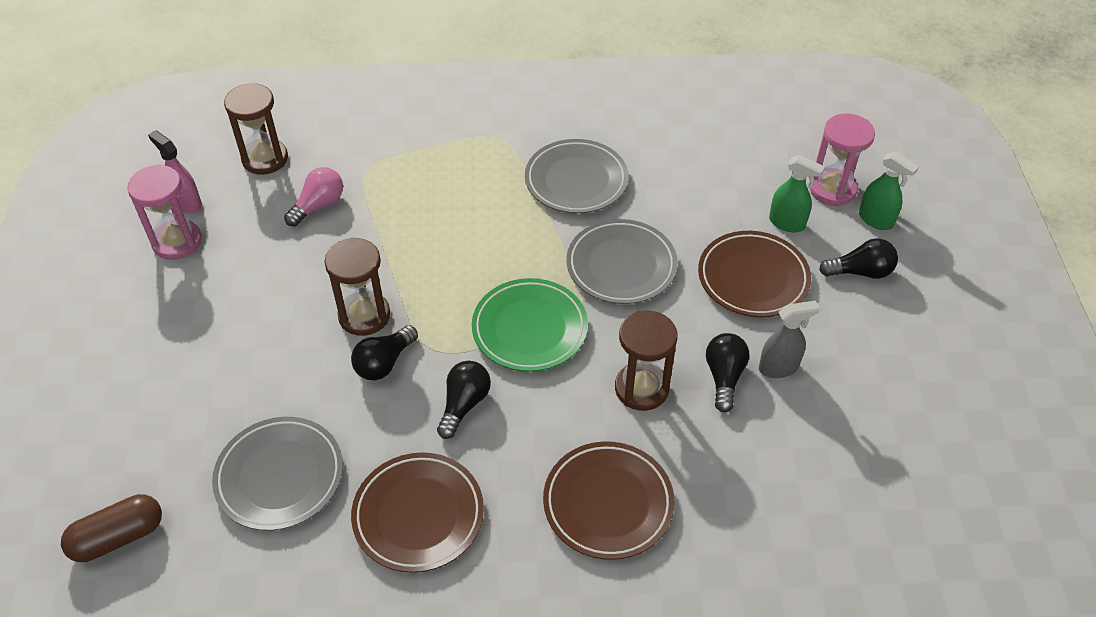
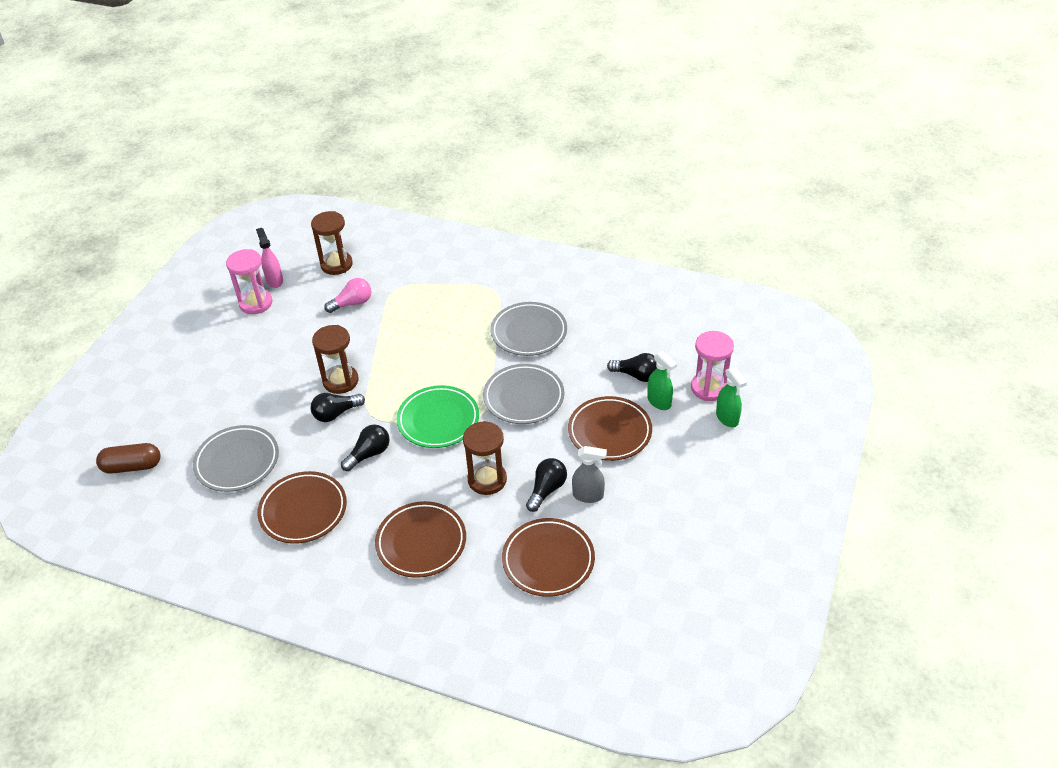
camera: 25 degrees right, 5 degrees down
black light bulb [819,238,898,279] -> black light bulb moved to [607,353,657,382]
none -> brown plate [502,518,595,597]

